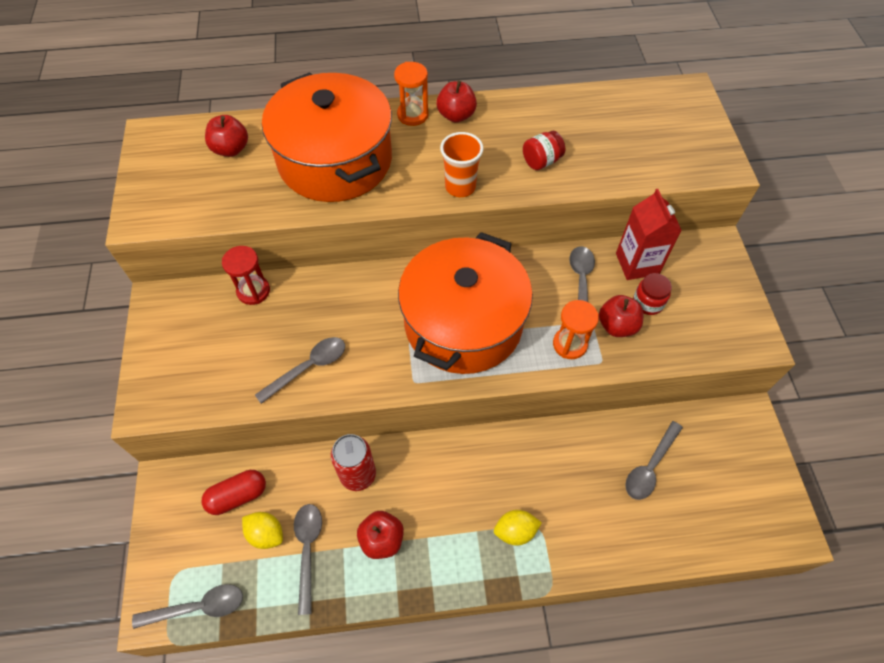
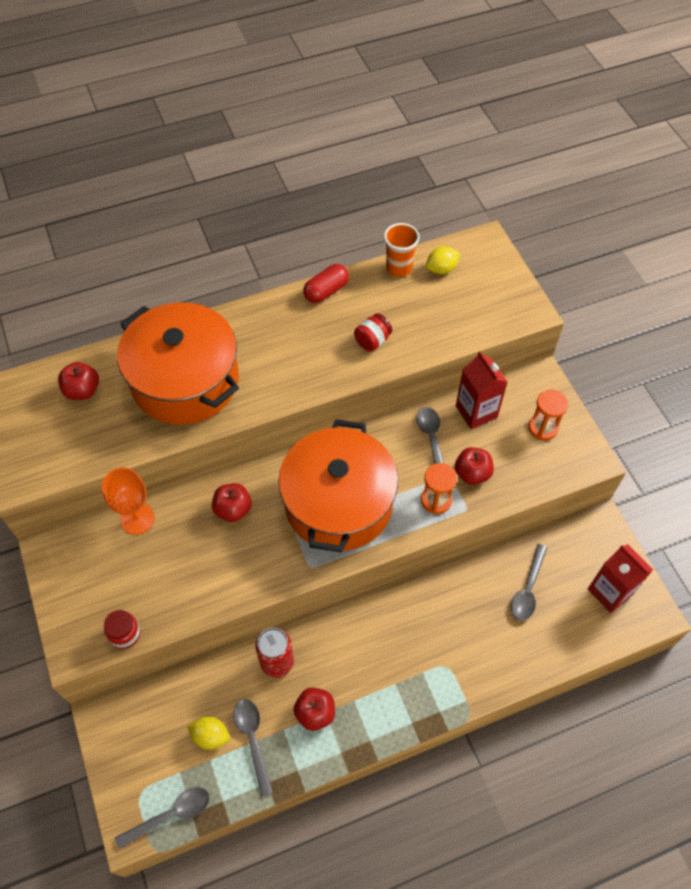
camera: 15 degrees left, 0 degrees up
red capsule [201,470,266,515] -> red capsule moved to [303,264,349,303]
red hourglass [222,246,270,305] -> orange goblet [102,467,155,535]
grey spoon [255,337,345,404] -> none
orange hourglass [394,62,429,126] -> orange hourglass moved to [528,390,568,441]
red apple [436,80,477,123] -> red apple moved to [212,483,252,522]
orange cup [440,132,484,197] -> orange cup moved to [384,223,420,277]
yellow lemon [494,510,542,545] -> yellow lemon moved to [426,246,460,274]
red jar [633,273,672,315] -> red jar moved to [104,610,140,649]
none -> red carton [588,544,653,613]

